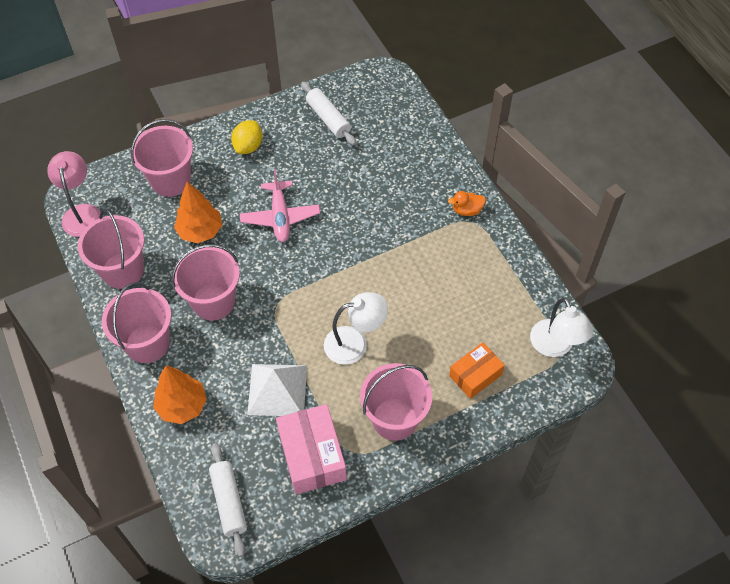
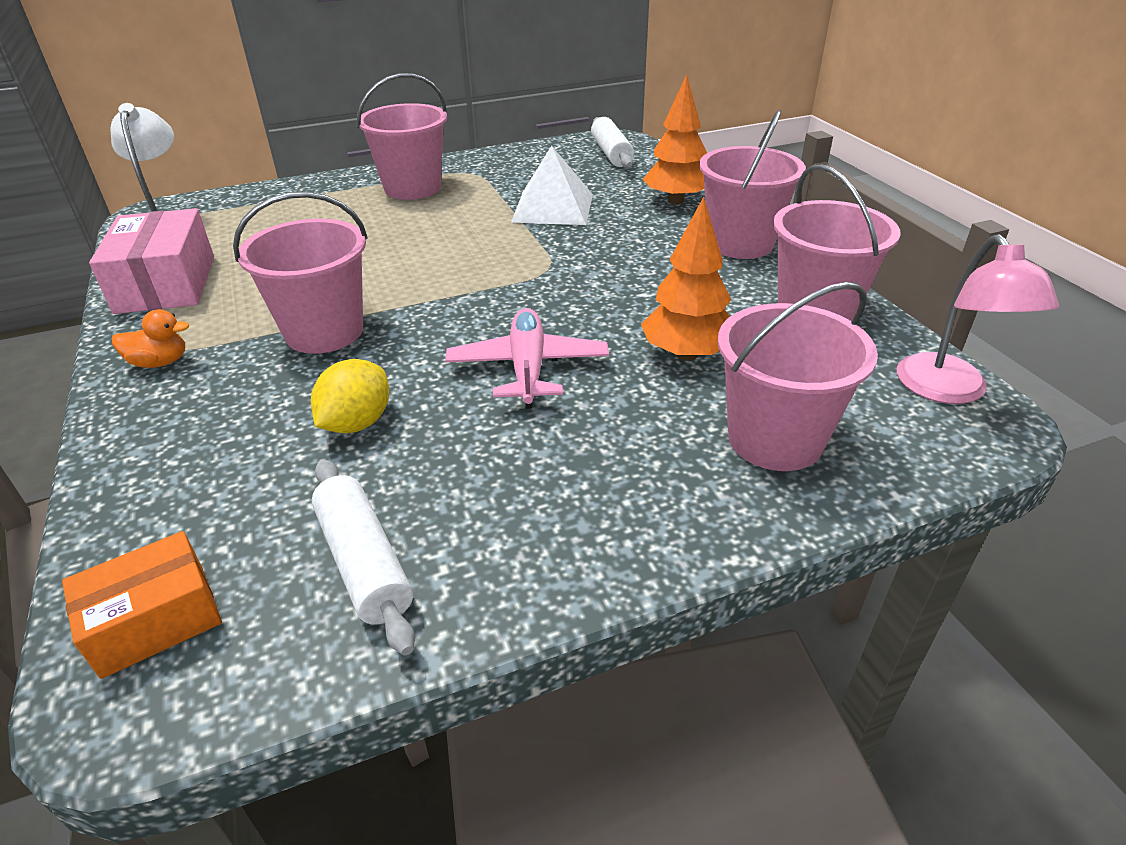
camera: 175 degrees left, 20 degrees down
pink bucket [172,244,240,320] -> pink bucket moved to [233,192,368,354]
yellow lemon [231,120,263,154] -> yellow lemon moved to [311,359,389,433]
pink box [276,404,347,494] -> pink box moved to [89,208,214,314]
white lamp [324,292,388,365] -> none
orange box [449,342,505,399] -> orange box moved to [62,531,222,679]

